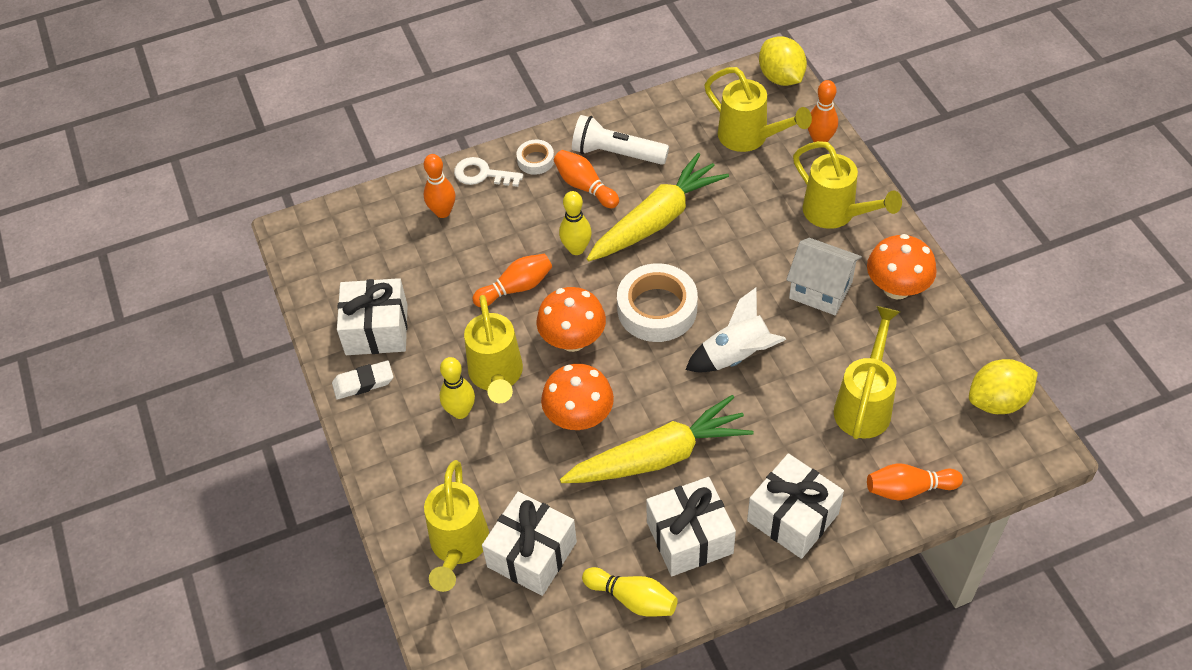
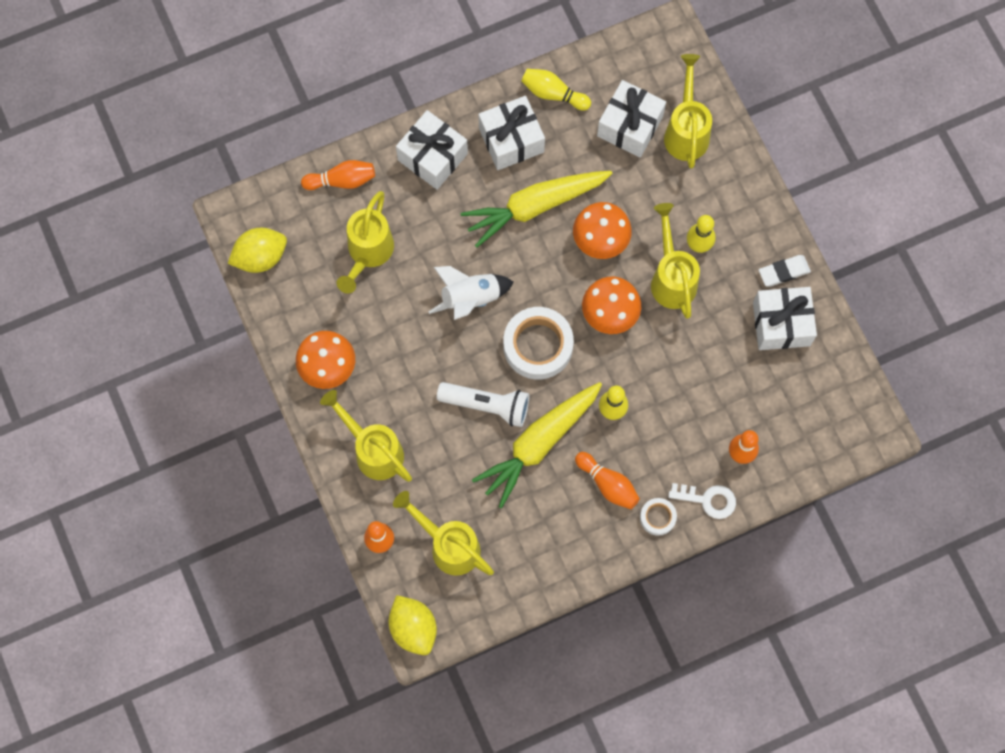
camera: 175 degrees right, 20 degrees up
orange bowling pin [472,254,552,307] -> none
white flashlight [572,115,669,165] -> white flashlight moved to [437,382,529,427]
white house [786,238,862,315] -> none

